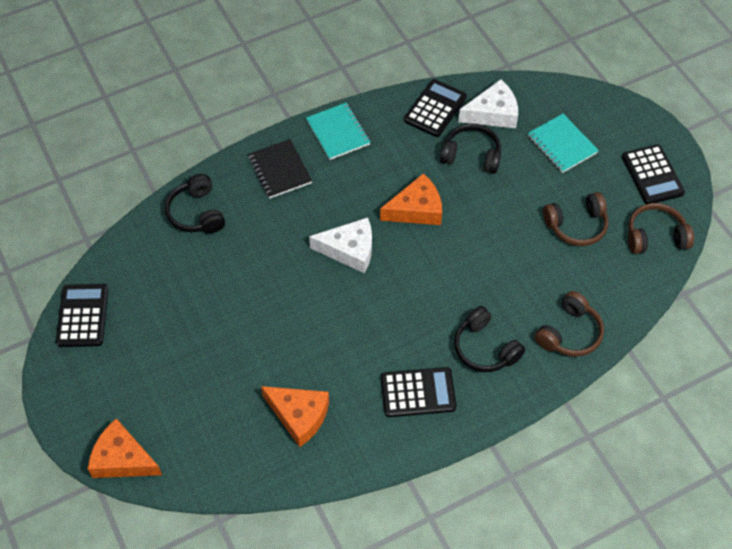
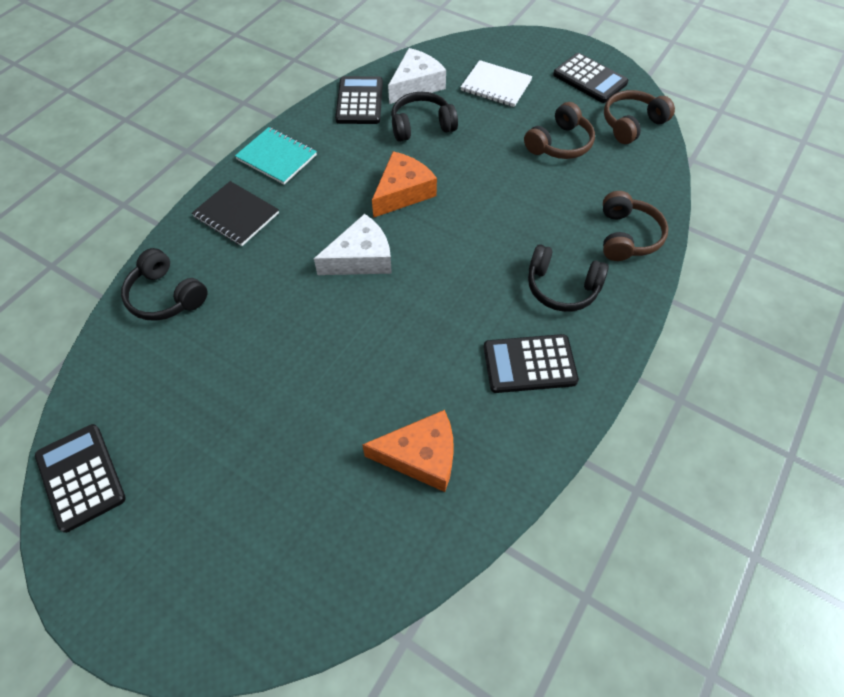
camera: 30 degrees left, 0 degrees up
orange cheese [88,418,162,478] -> none
black calculator [381,367,456,417] -> black calculator turned 150 degrees counterclockwise [484,334,579,393]
turquoise notebook [528,114,599,173] -> white notebook [461,60,533,107]

